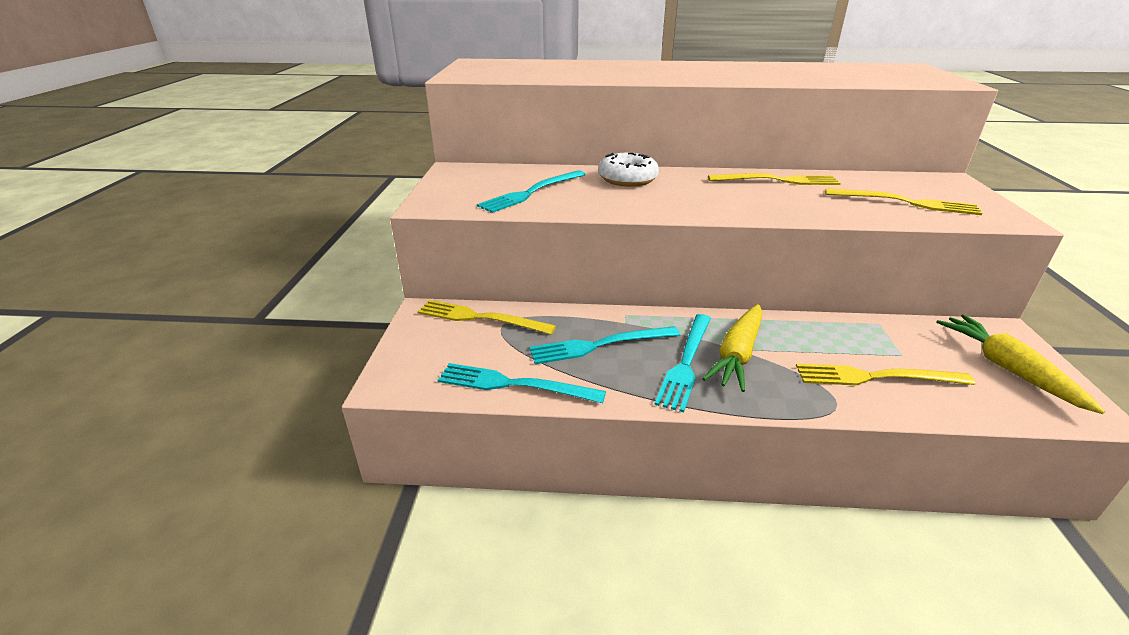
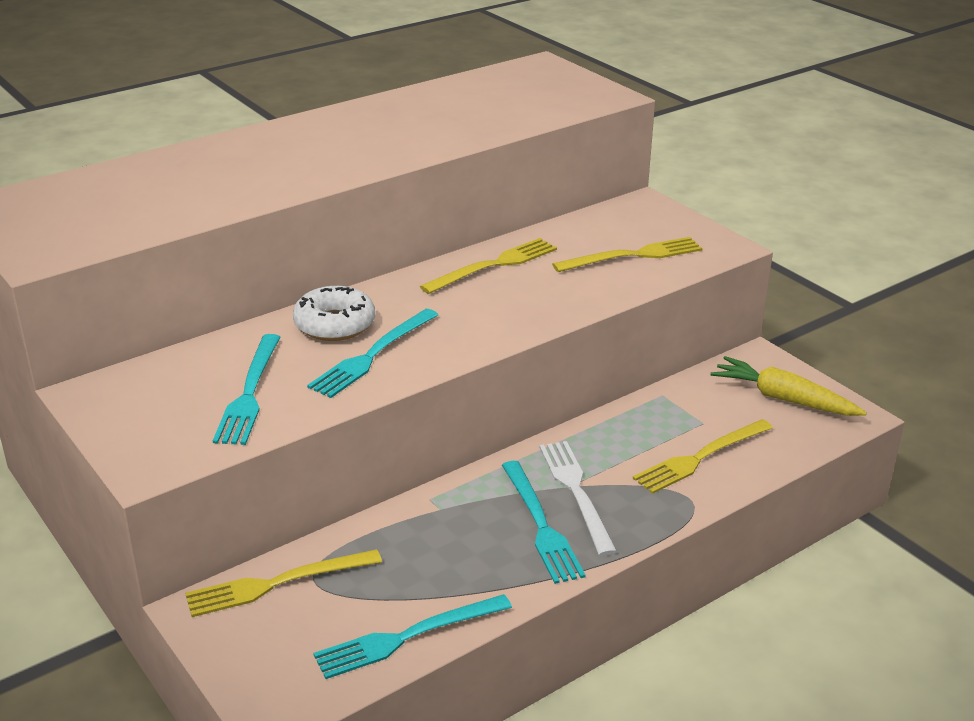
camera: 40 degrees left, 0 degrees up
turquoise fork [529,326,680,364] -> turquoise fork moved to [307,309,438,398]
yellow carrot [703,304,762,392] -> white fork [539,441,617,556]

